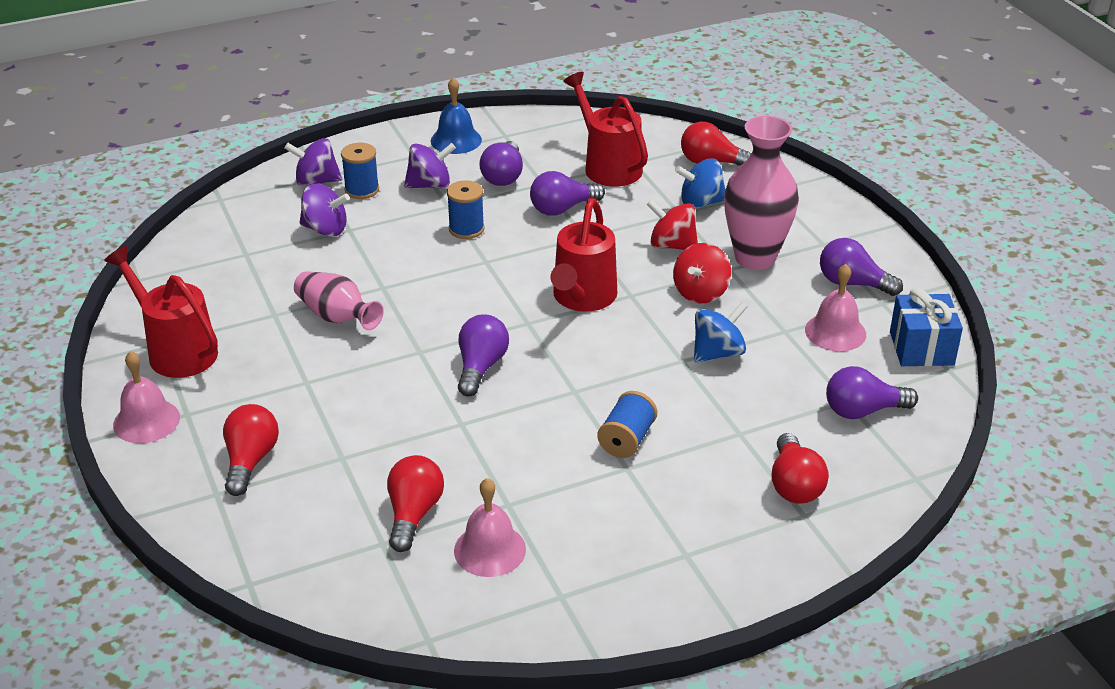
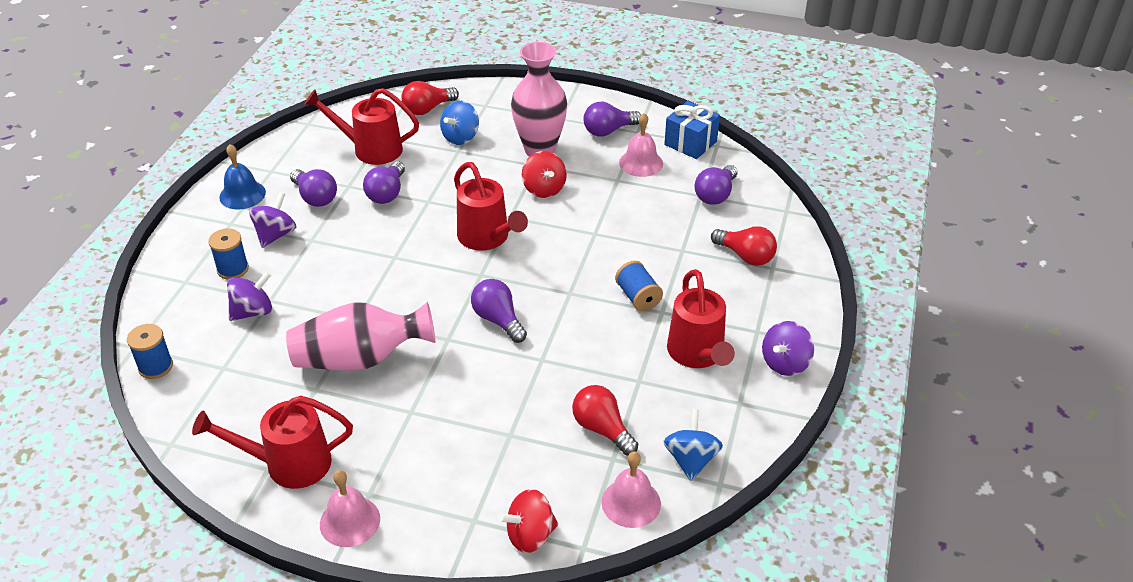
camera: 50 degrees left, 5 degrees up
red light bulb [223,404,279,496] -> none
purple spinning top [285,138,342,186] -> purple spinning top moved to [762,321,814,376]
pink vase [294,271,384,330] -> pink vase [286,302,435,371], size x1.57
blue spool [447,180,485,239] -> blue spool moved to [127,324,173,379]
pink bell [454,478,526,577] -> pink bell moved to [602,451,661,528]
red spinning top [647,199,698,250] -> red spinning top moved to [499,489,558,553]
blue spinning top [694,302,748,363] -> blue spinning top moved to [663,409,723,481]
none -> red watering can [667,269,735,368]

